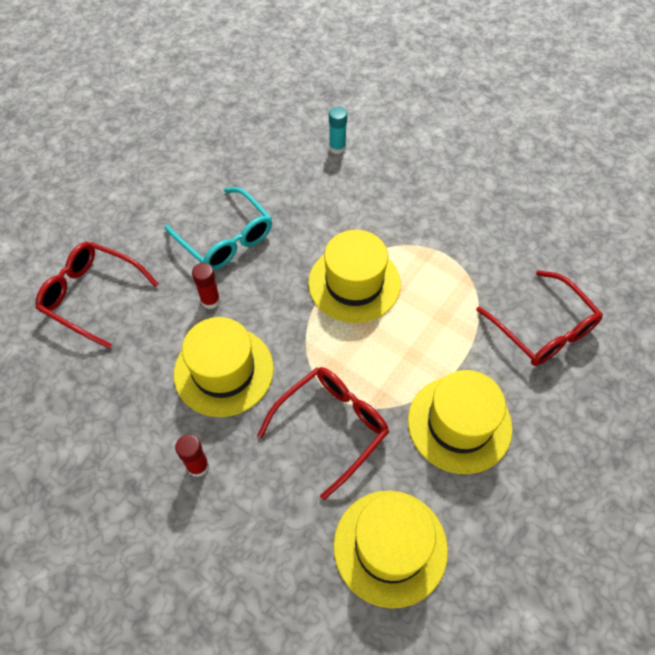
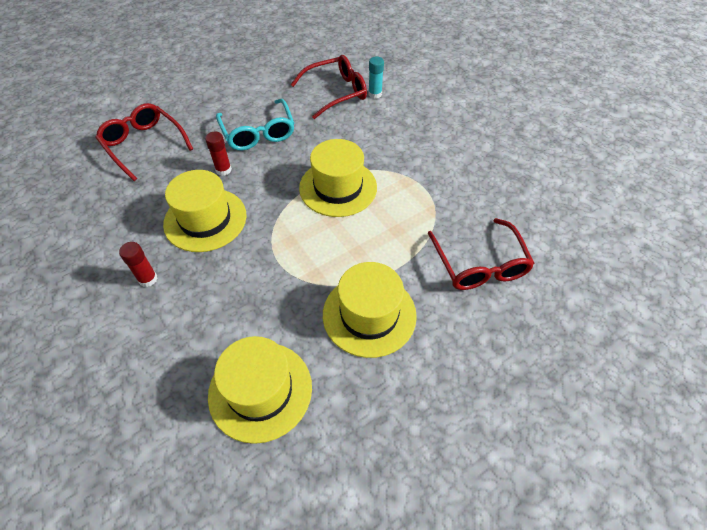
camera: 20 degrees right, 5 degrees down
red glasses [257,367,389,500] -> red glasses moved to [290,55,367,119]

